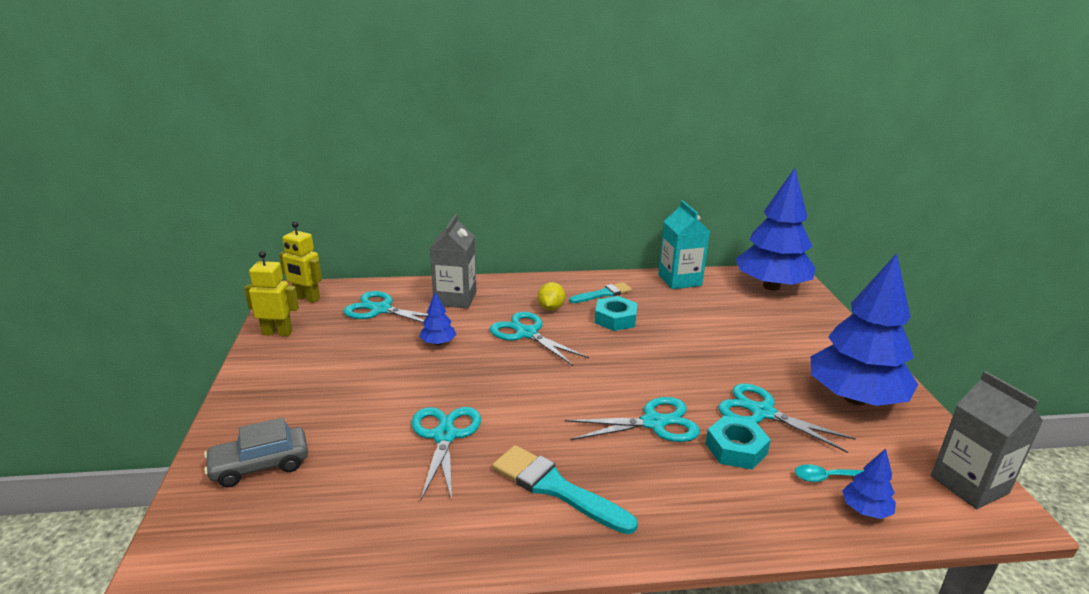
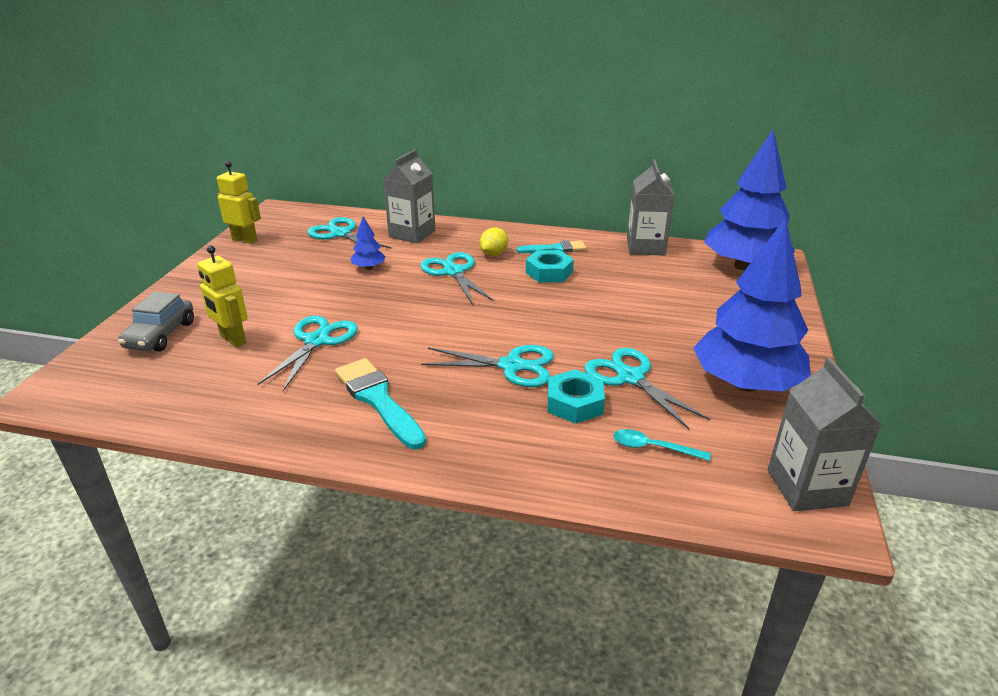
camera: 20 degrees right, 5 degrees up
grey car [204,417,308,488] -> grey car turned 75 degrees counterclockwise [118,292,194,351]
yellow robot [279,221,322,303] -> yellow robot moved to [197,246,248,347]
turquoise carton [658,200,710,289] -> grey carton [627,159,674,255]
blue tree [842,449,896,519] -> none

